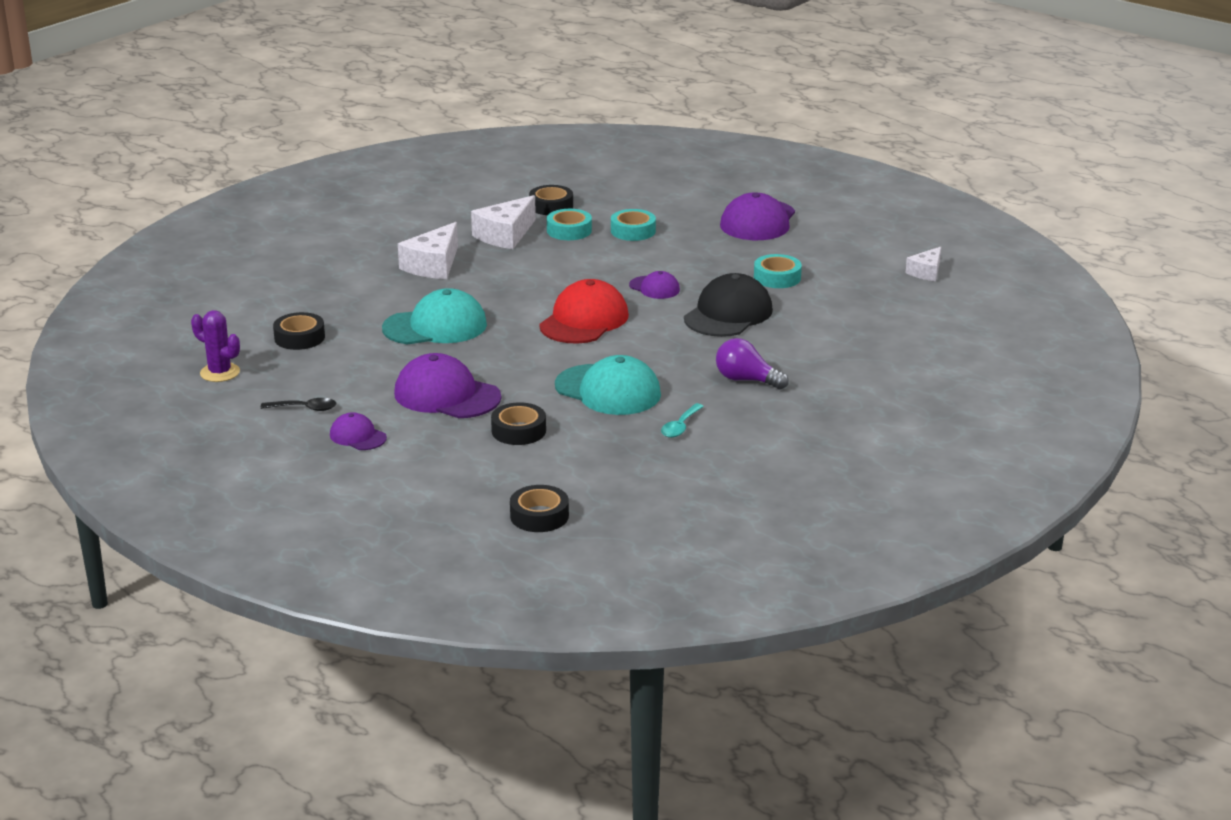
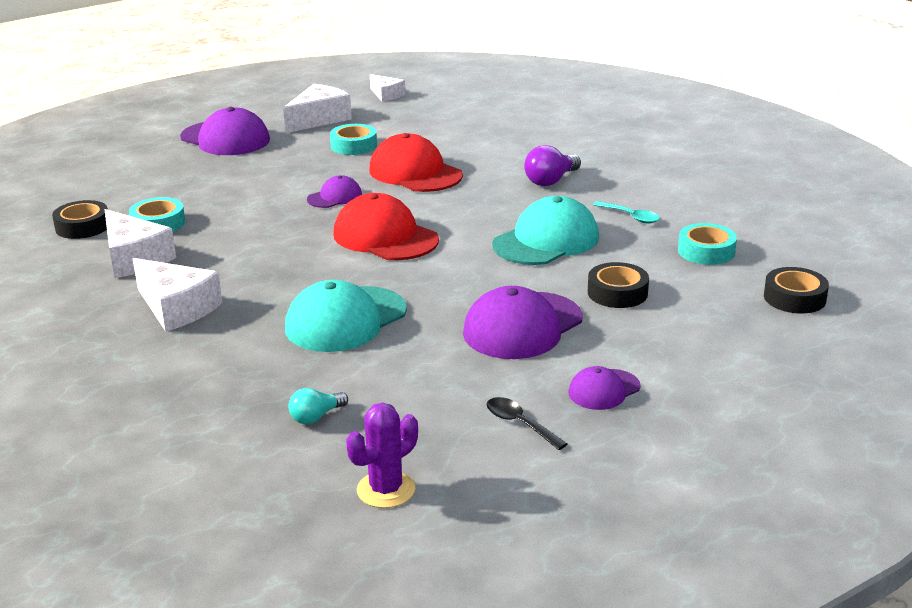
camera: 75 degrees left, 0 degrees up
black spoon [260,398,336,411] -> black spoon turned 60 degrees counterclockwise [486,397,567,450]
black tape [273,312,325,350] -> turquoise light bulb [288,388,348,424]
turquoise cap [382,288,487,344] -> turquoise cap turned 135 degrees counterclockwise [285,280,407,352]
turquoise tape [611,209,656,241] -> turquoise tape moved to [678,223,737,265]
black cap [684,273,773,337] -> red cap [369,133,463,192]
none -> white cheese [283,84,352,133]

